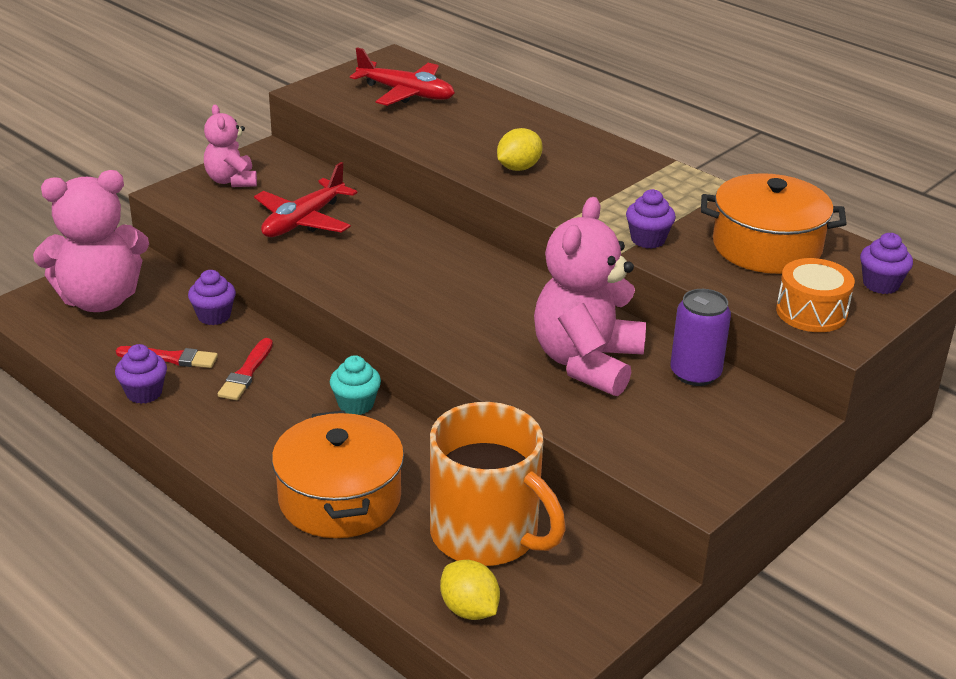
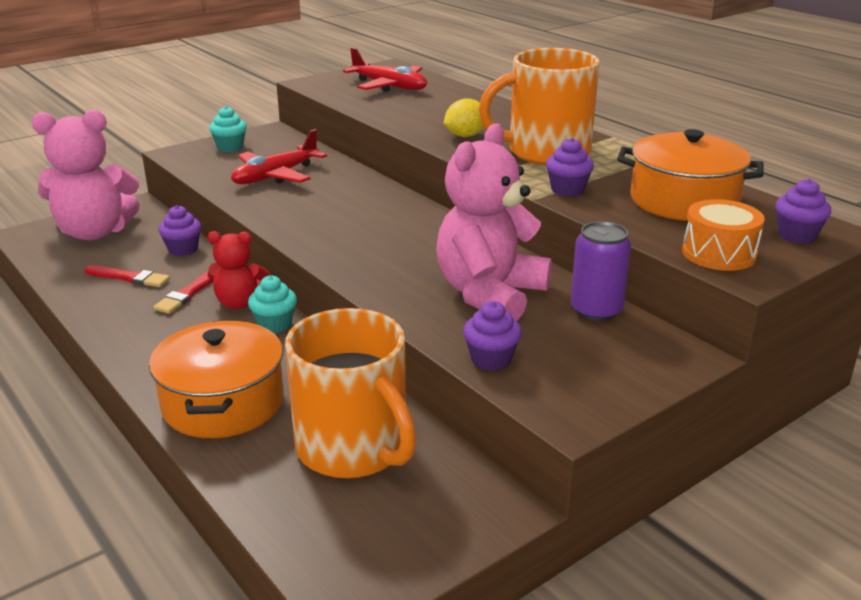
camera: 10 degrees right, 5 degrees down
purple cupcake [115,344,167,404] -> purple cupcake moved to [463,301,522,371]
pink teddy bear [204,105,257,187] -> turquoise cupcake [209,106,247,152]
yellow lemon [440,560,500,620] -> none
none -> red teddy bear [207,231,270,309]
none -> orange mug [479,48,600,165]

